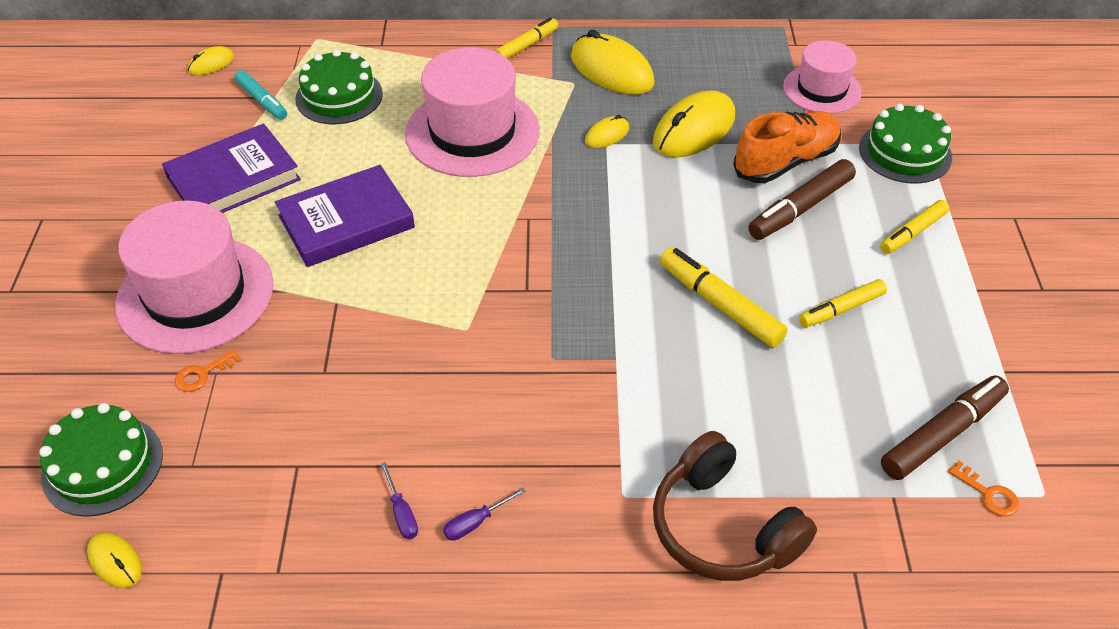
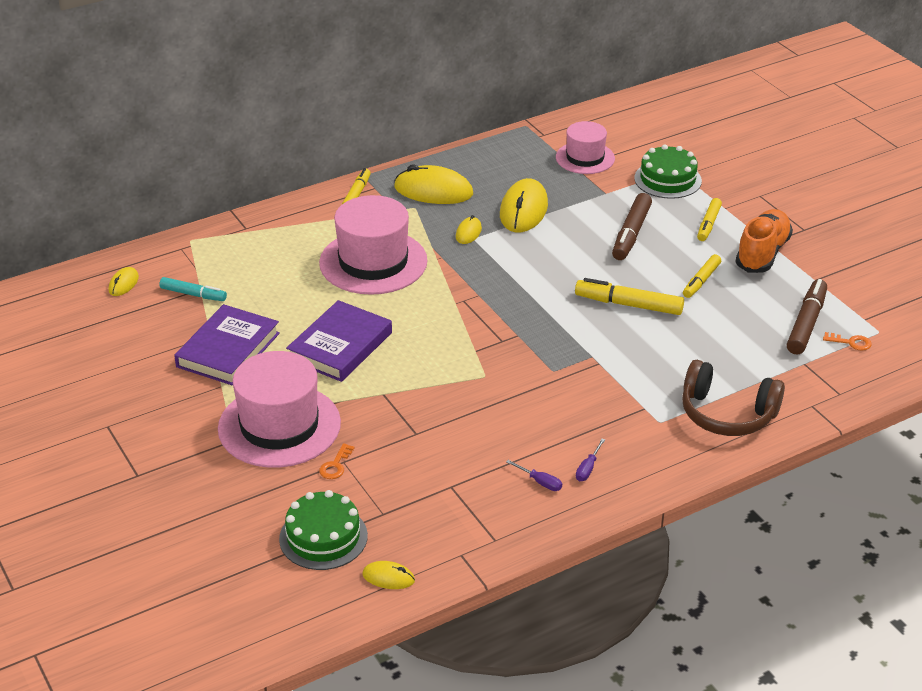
camera: 30 degrees left, 10 degrees down
green cake [295,49,383,124] -> none
orange shoe [733,111,841,183] -> orange shoe moved to [735,209,793,273]

